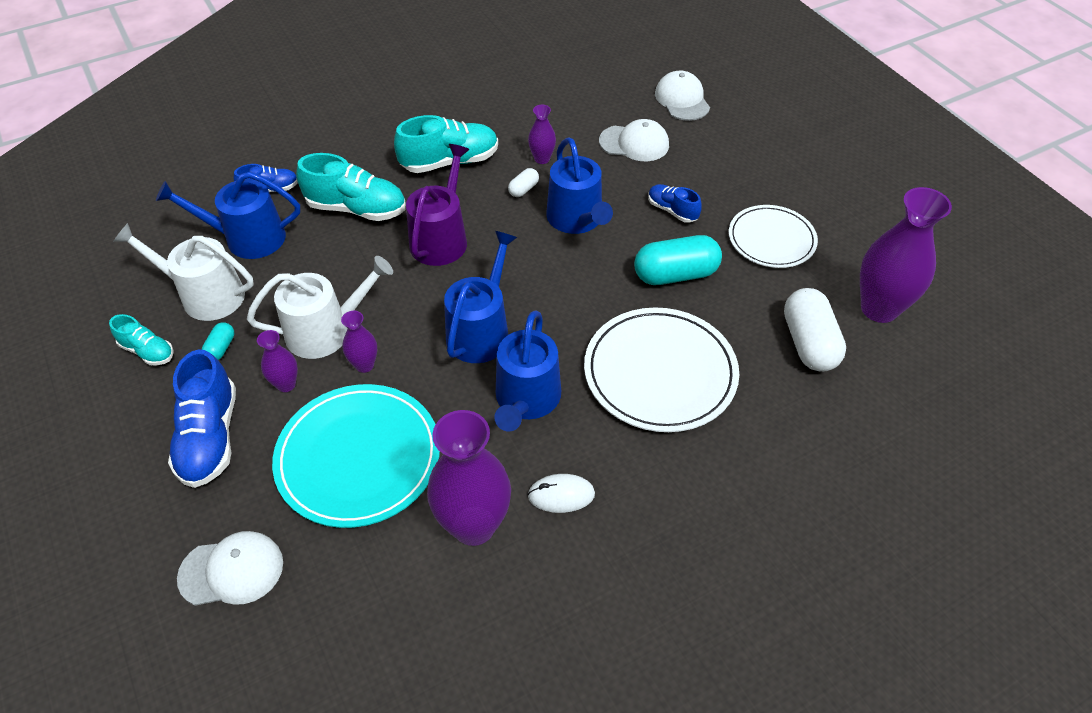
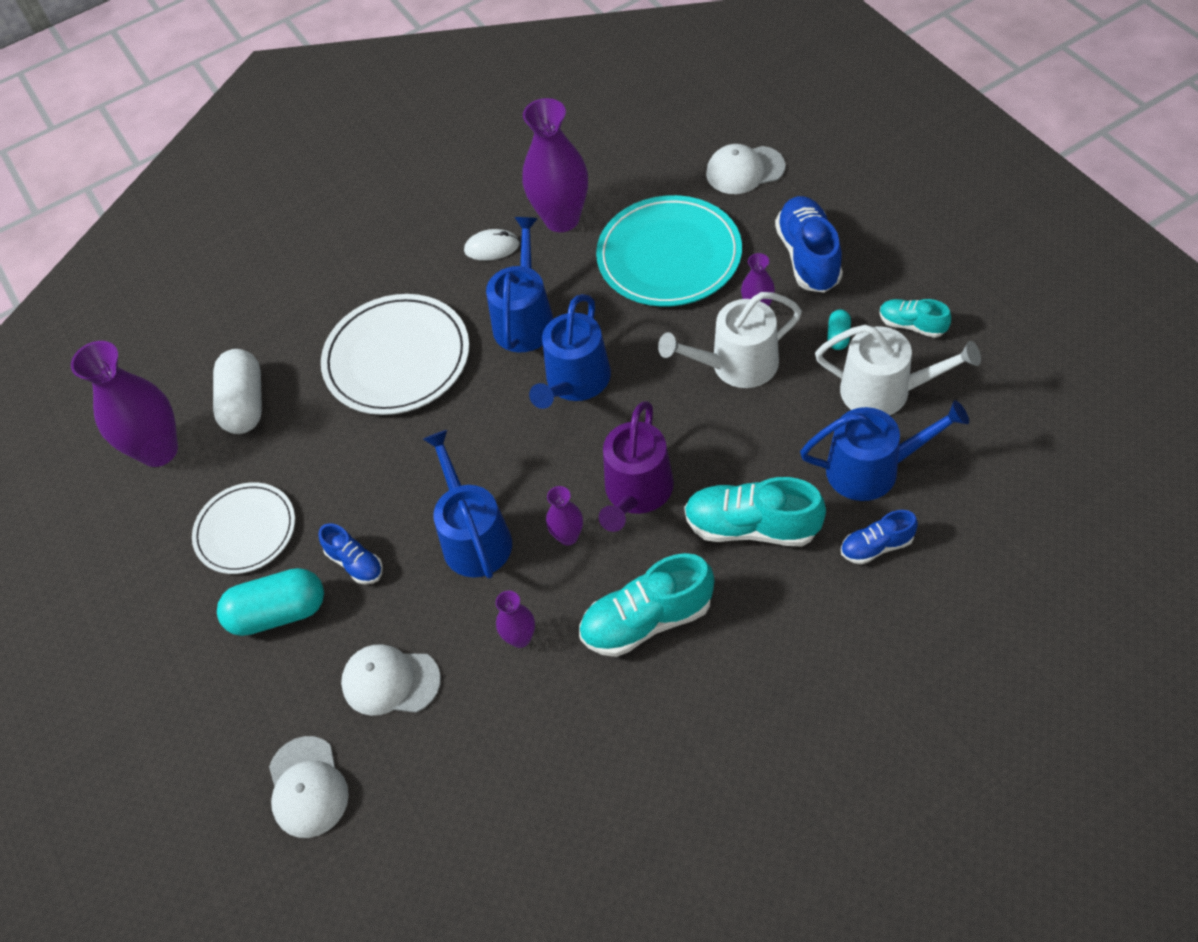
camera: 175 degrees left, 5 degrees up
purple vase [341,311,377,373] -> purple vase moved to [546,486,583,546]
white capsule [508,168,539,197] -> none
turquoise capsule [634,235,722,285] -> turquoise capsule moved to [217,568,324,636]

